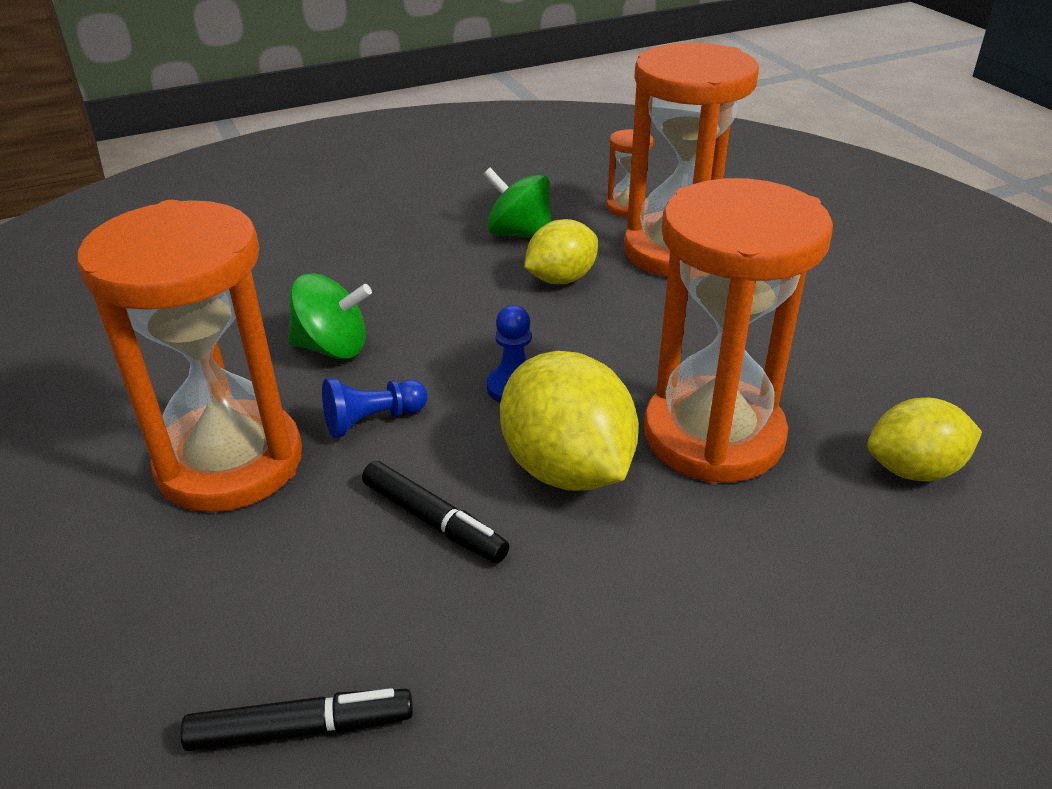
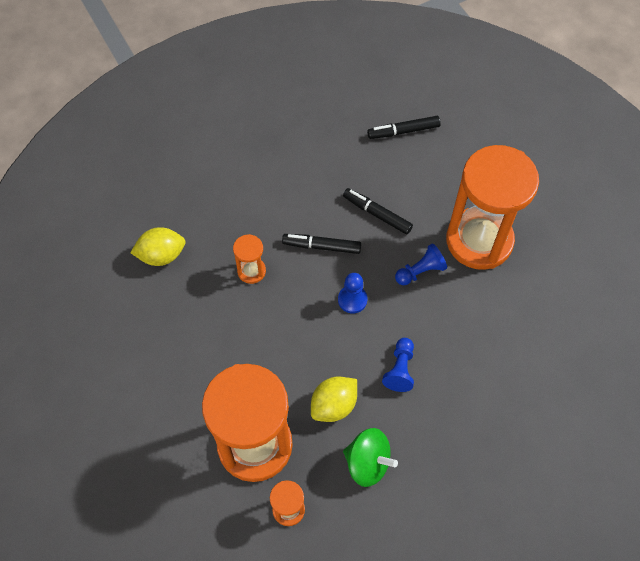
camera: 175 degrees right, 25 degrees up
green spinning top [288,273,372,359] -> none
yellow lemon [500,351,639,491] -> black marker [282,234,361,254]
orange hourglass [644,178,833,484] -> orange hourglass [233,234,266,284], size x0.42
none -> blue pawn [382,338,414,392]

